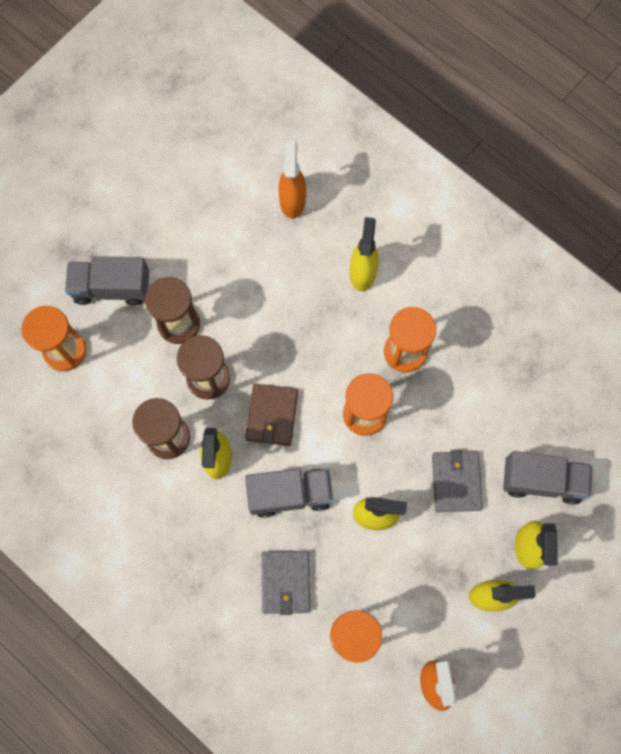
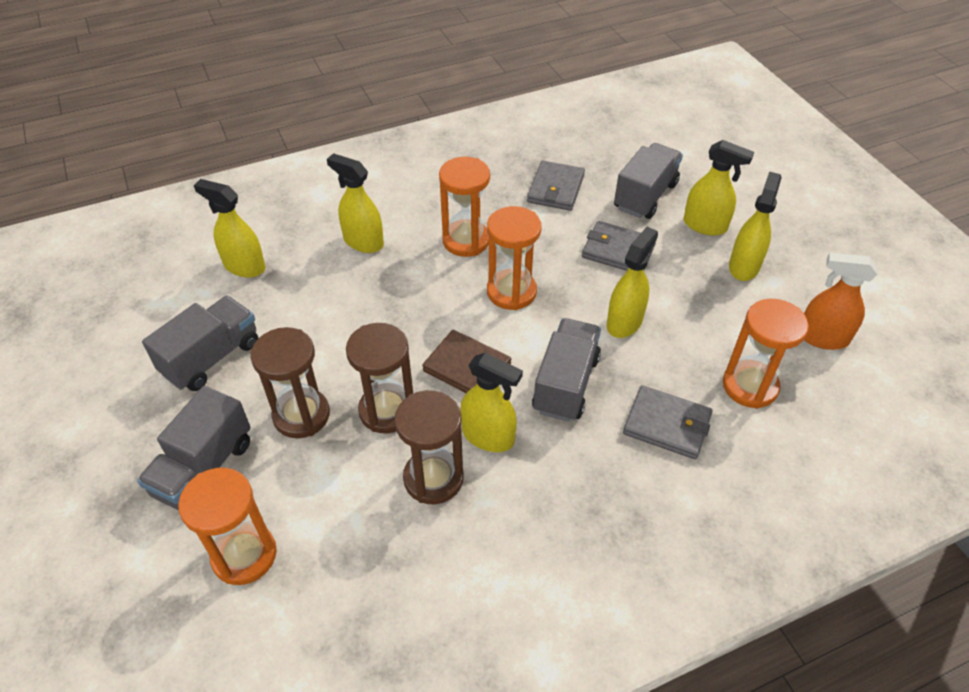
camera: 65 degrees left, 25 degrees down
orange spray bottle [278,141,306,219] -> yellow spray bottle [194,179,265,278]
none -> grey truck [142,296,258,391]
none -> grey wallet [527,161,585,211]

